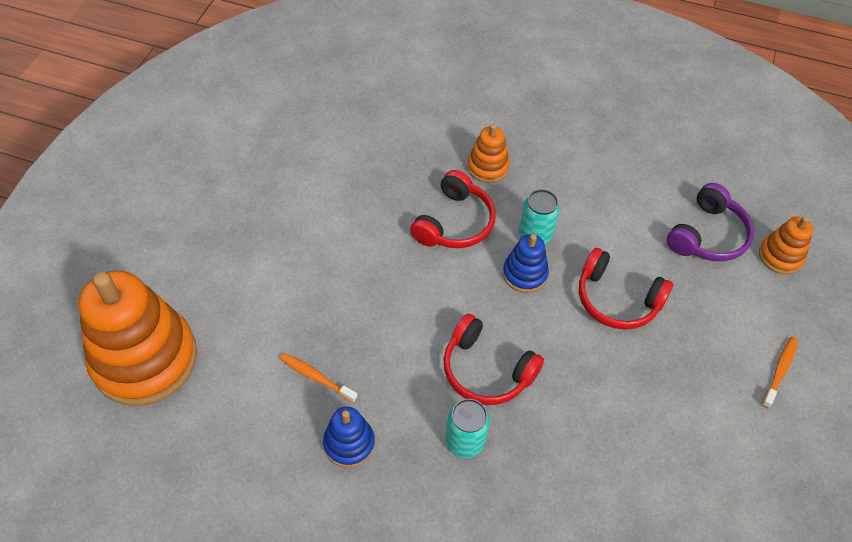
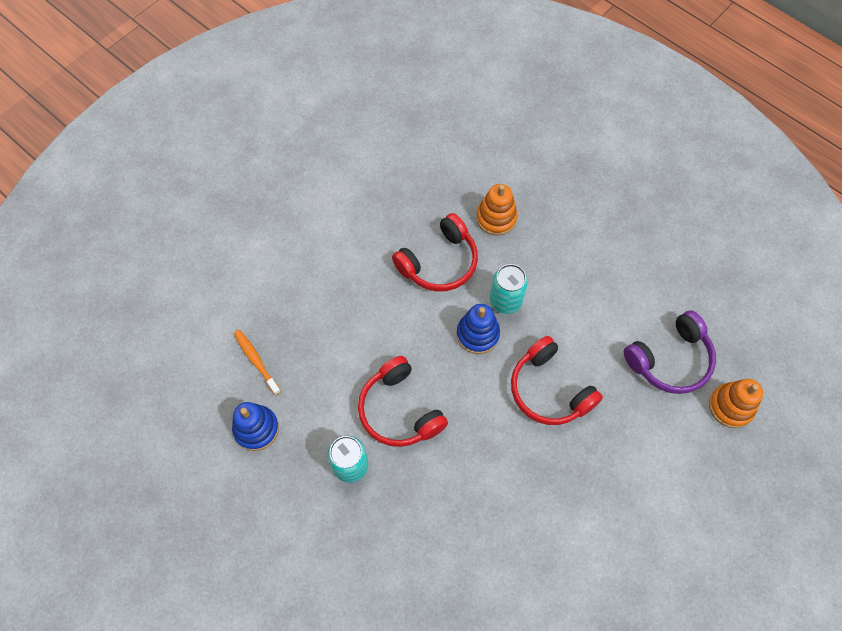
camera: 25 degrees right, 10 degrees up
orange stacking toy [78,270,197,406] -> none
orange toothbrush [762,337,798,408] -> none

